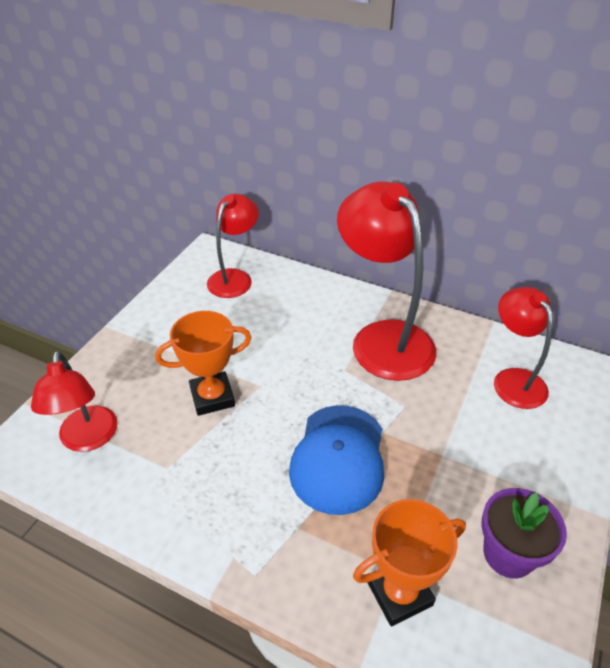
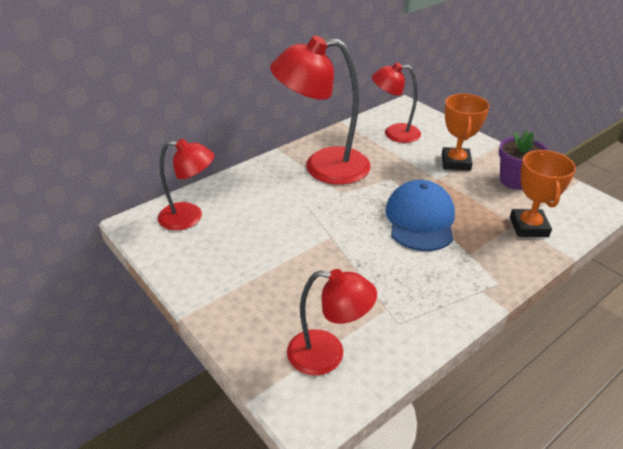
camera: 65 degrees left, 5 degrees down
orange trophy [155,311,251,416] -> orange trophy moved to [442,94,490,171]
red lamp [207,194,259,298] -> red lamp turned 135 degrees clockwise [158,139,214,230]
blue cap [289,405,384,515] -> blue cap turned 120 degrees counterclockwise [385,180,455,251]

